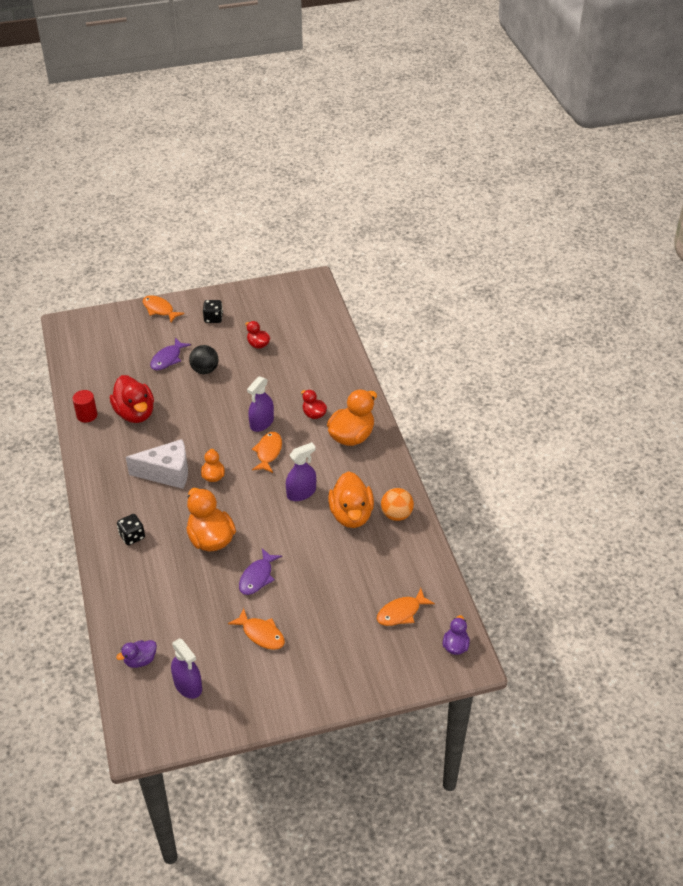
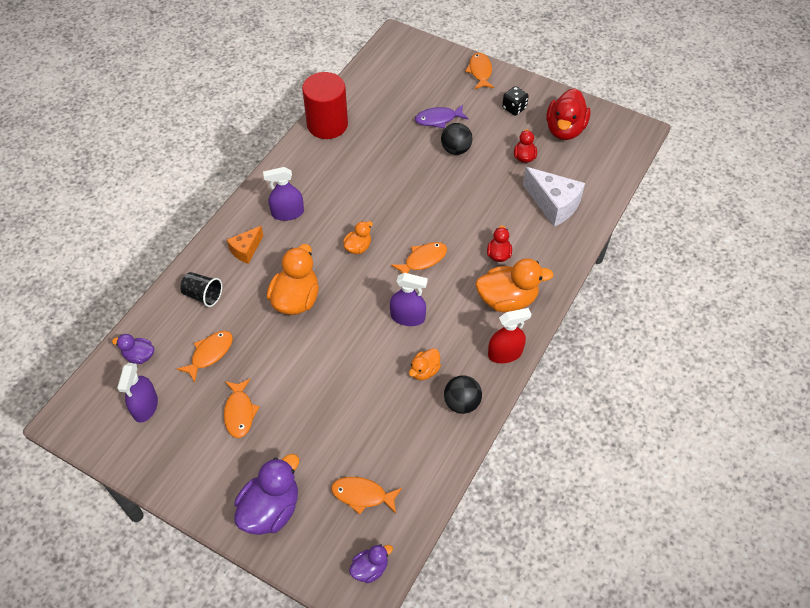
camera: 45 degrees right, 10 degrees up
red cylinder [72,390,97,423] -> red cylinder [302,72,348,139], size x1.96
red duck [110,375,154,423] -> red duck moved to [546,88,591,140]
black dice [117,514,145,545] -> orange cheese [227,226,263,264]
white cheese [126,439,188,489] -> white cheese moved to [523,167,585,227]
purple fish [239,548,282,595] -> none
purple spray bottle [247,376,274,432] -> purple spray bottle moved to [263,167,304,221]
orange duck [328,471,374,528] -> orange duck [409,348,441,380], size x0.54
orange ball [381,488,414,521] -> black ball [444,375,482,414]
none -> orange fish [177,331,233,383]
none -> black cup [180,272,222,307]
none -> purple duck [234,454,299,535]
none -> red spray bottle [488,308,531,363]

